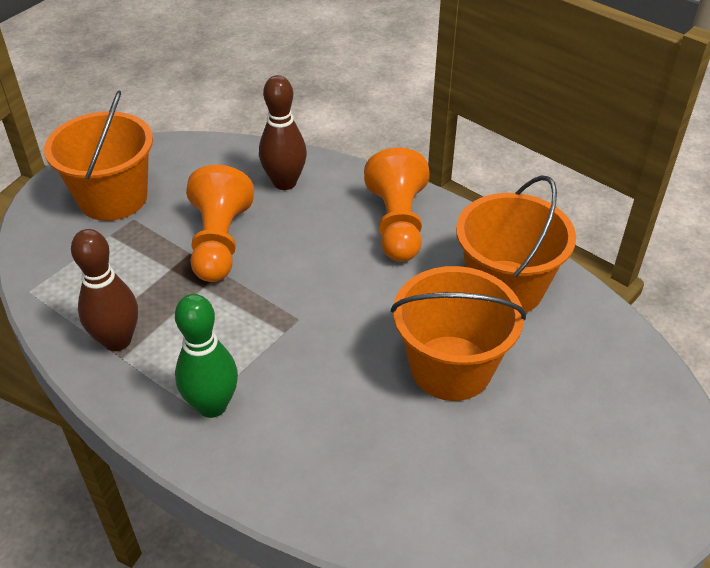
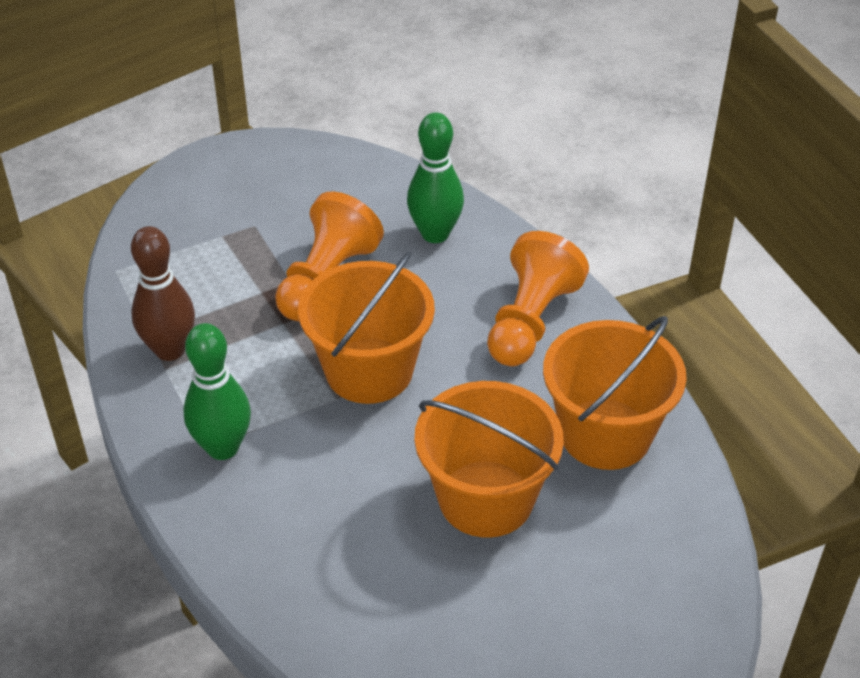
camera: 25 degrees right, 0 degrees up
orange bucket [44,91,153,221] -> orange bucket moved to [298,251,435,404]
brown bowling pin [259,75,307,190] -> green bowling pin [407,112,464,243]

